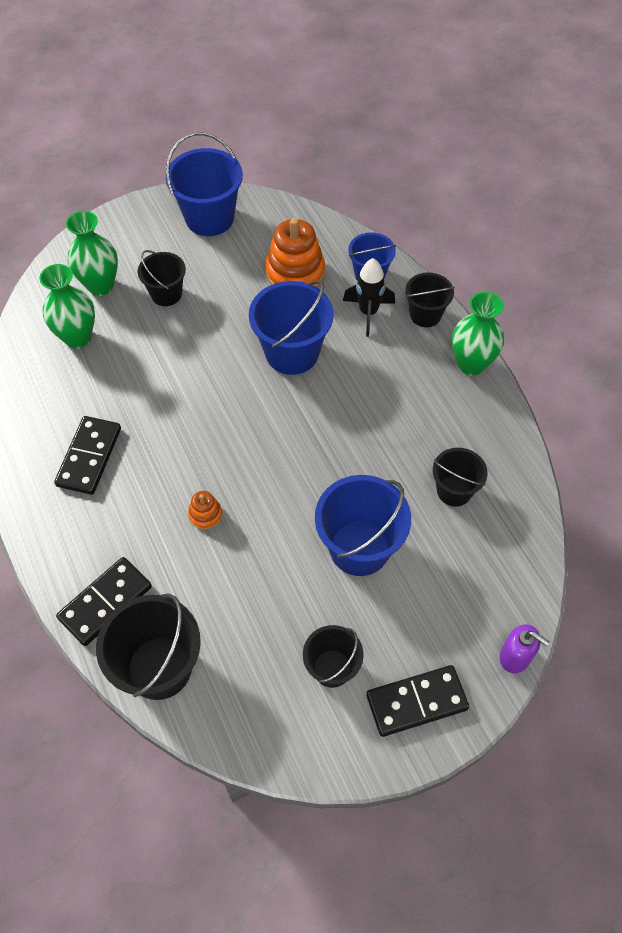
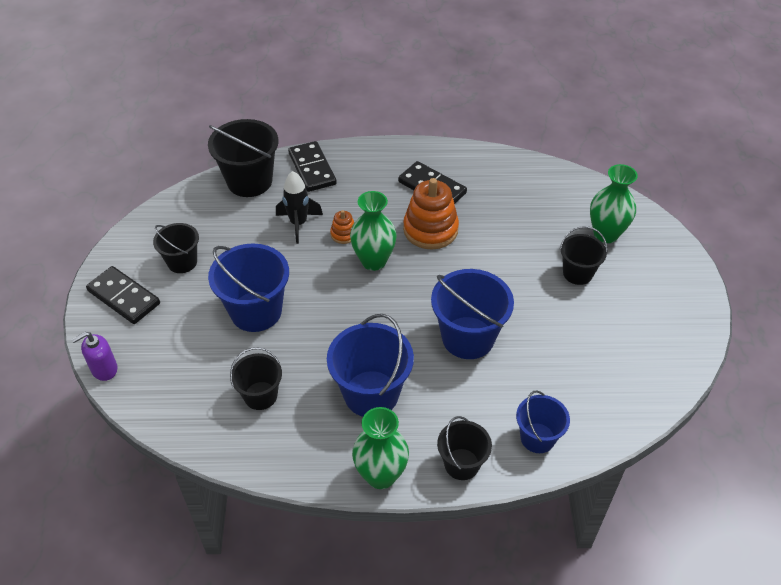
camera: 115 degrees right, 10 degrees down
green vase [39,264,95,348] -> green vase moved to [350,191,397,271]
blue bucket [166,132,243,236] -> blue bucket moved to [327,314,414,417]
orange stacking toy [265,218,325,287] -> orange stacking toy moved to [403,178,459,249]
black rocket [343,258,395,337] -> black rocket moved to [276,171,323,244]
black domino [366,665,469,737] -> black domino turned 60 degrees counterclockwise [86,266,160,324]

